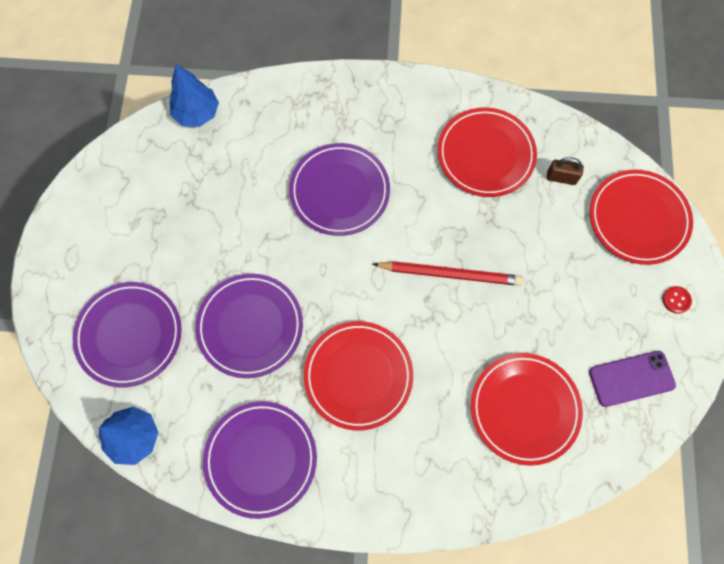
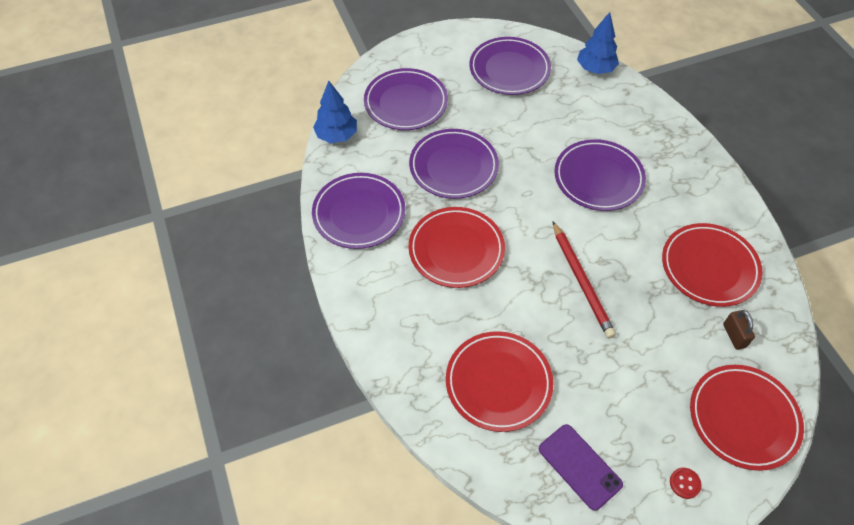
camera: 65 degrees right, 15 degrees down
none -> purple plate [469,37,551,95]

